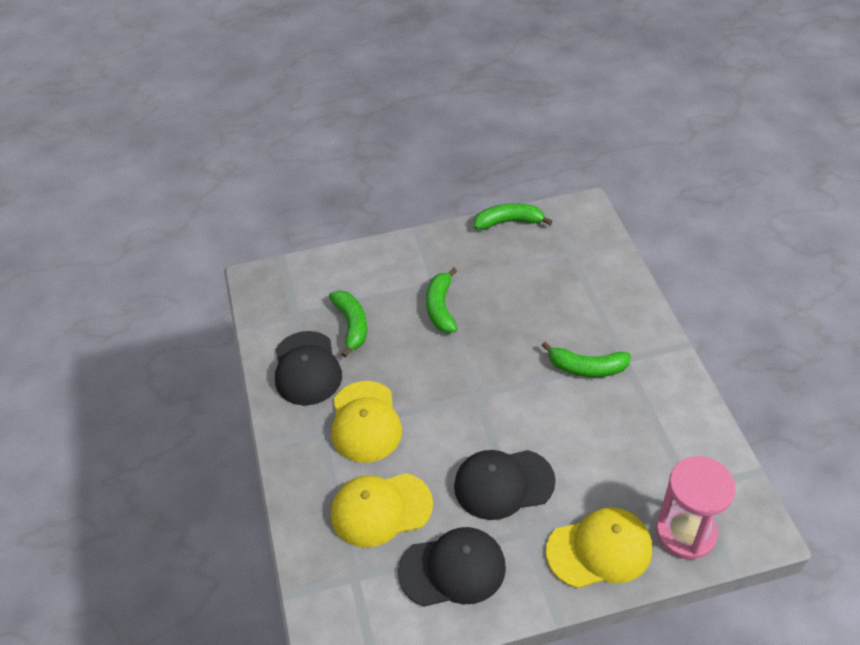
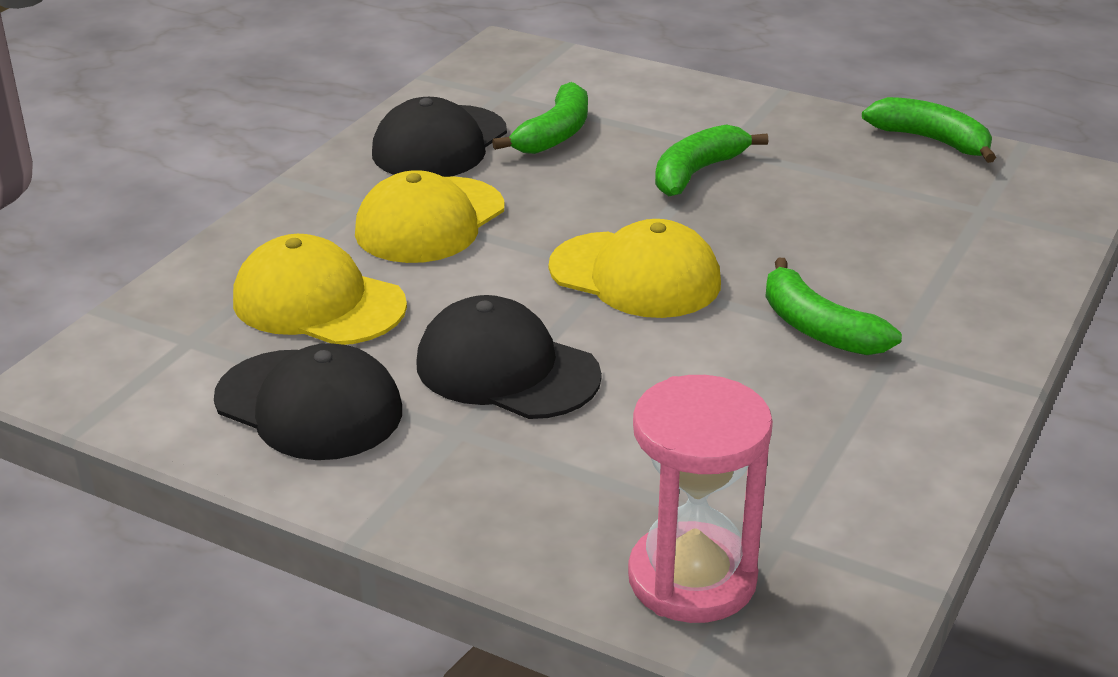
camera: 40 degrees right, 15 degrees down
yellow cap [546,507,652,588] -> yellow cap moved to [549,219,721,318]

